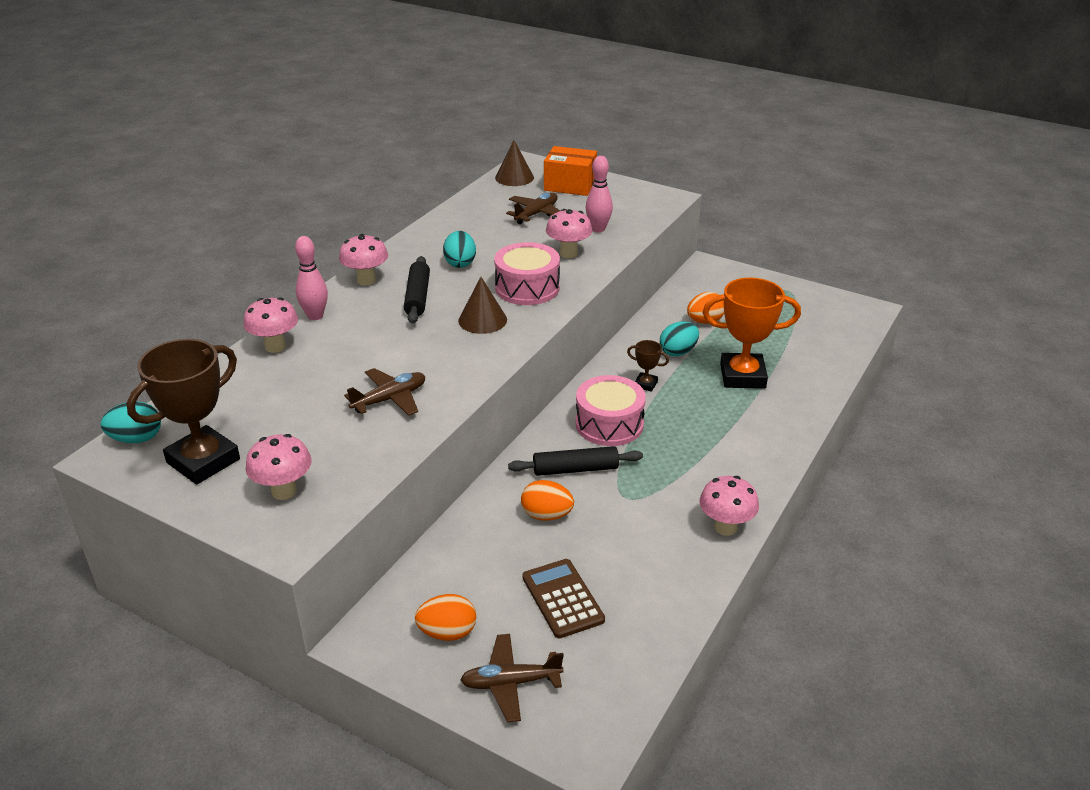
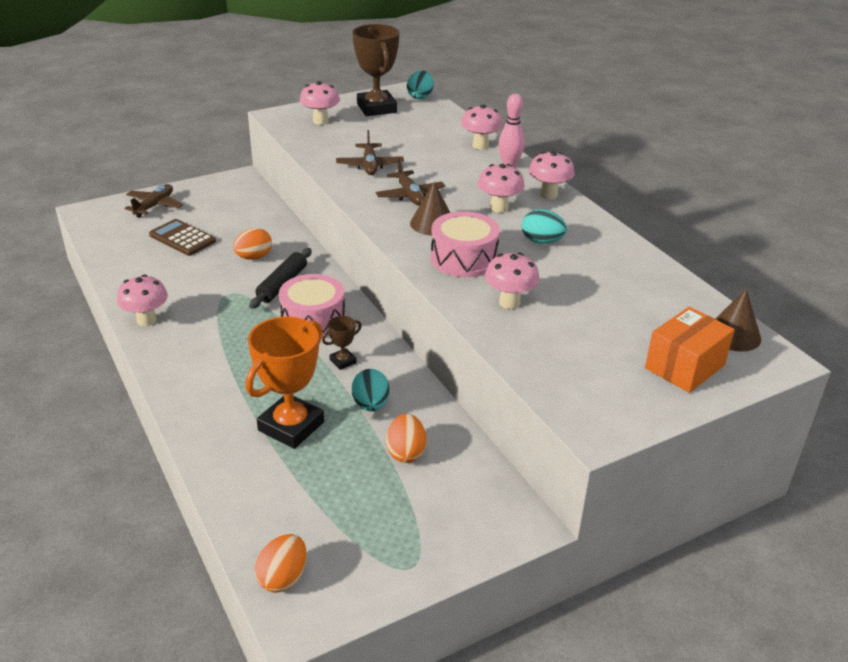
camera: 120 degrees right, 0 degrees up
black rolling pin [404,256,430,324] -> pink mushroom [478,164,525,213]
orange egg [415,594,476,641] -> orange egg moved to [255,534,307,593]
brown plane [506,192,560,224] -> brown plane moved to [376,158,445,206]
brown calculator [523,559,605,639] -> brown calculator turned 150 degrees counterclockwise [149,219,216,256]
pink bowling pin [586,156,613,232] -> none

